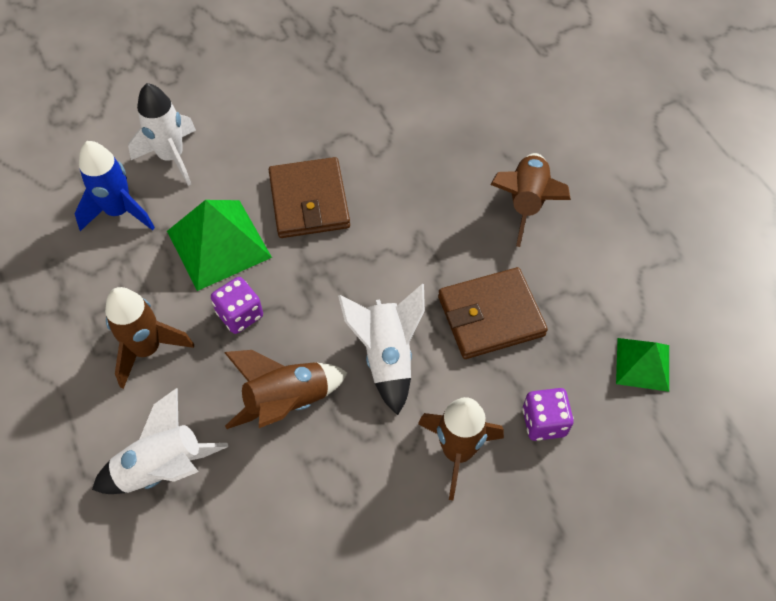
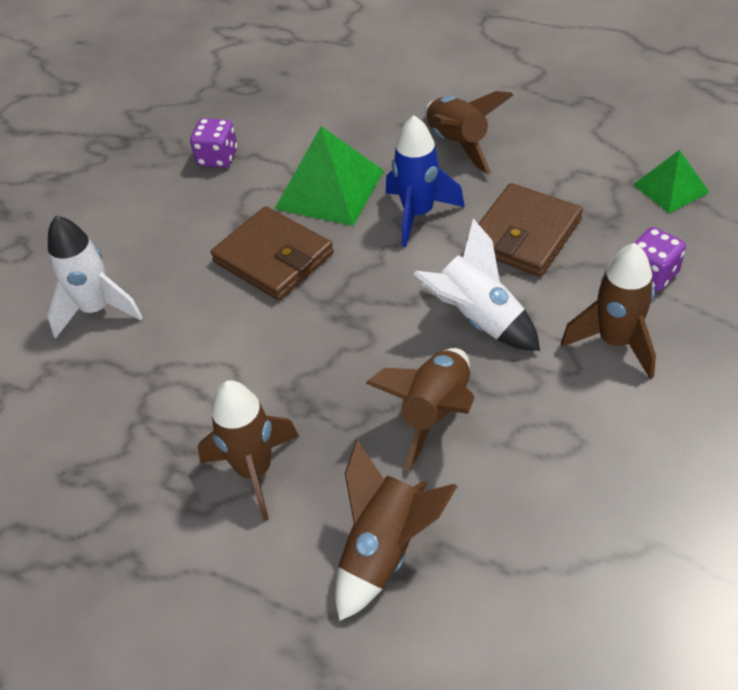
camera: 35 degrees left, 10 degrees down
blue rocket [74,141,155,231] -> blue rocket moved to [386,115,465,247]
white rocket [92,388,228,494] -> brown rocket [335,440,458,621]
green pyramid [167,200,272,291] -> green pyramid moved to [275,126,384,226]
purple dice [211,277,263,334] -> purple dice moved to [190,118,237,168]

